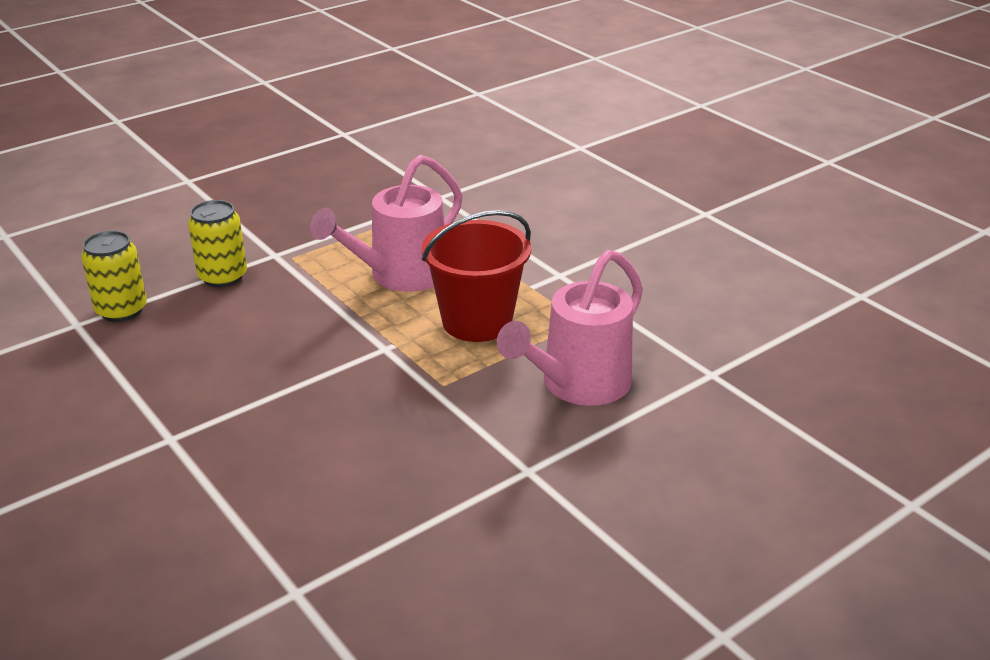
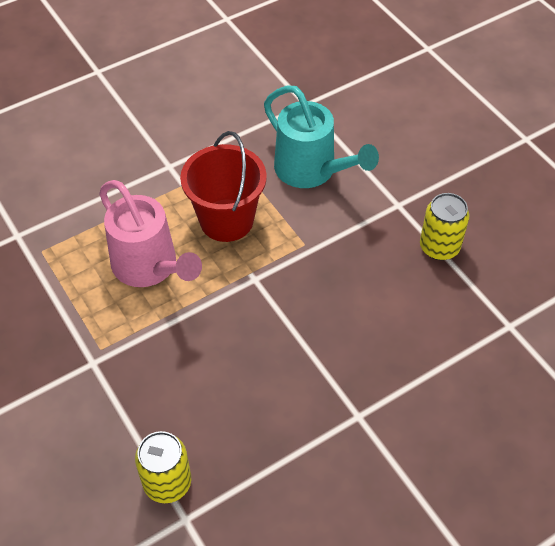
camera: 85 degrees left, 20 degrees up
yellow can [188,200,247,287] -> yellow can moved to [420,193,470,260]
pink watering can [497,250,643,406] -> turquoise watering can [264,85,379,188]

